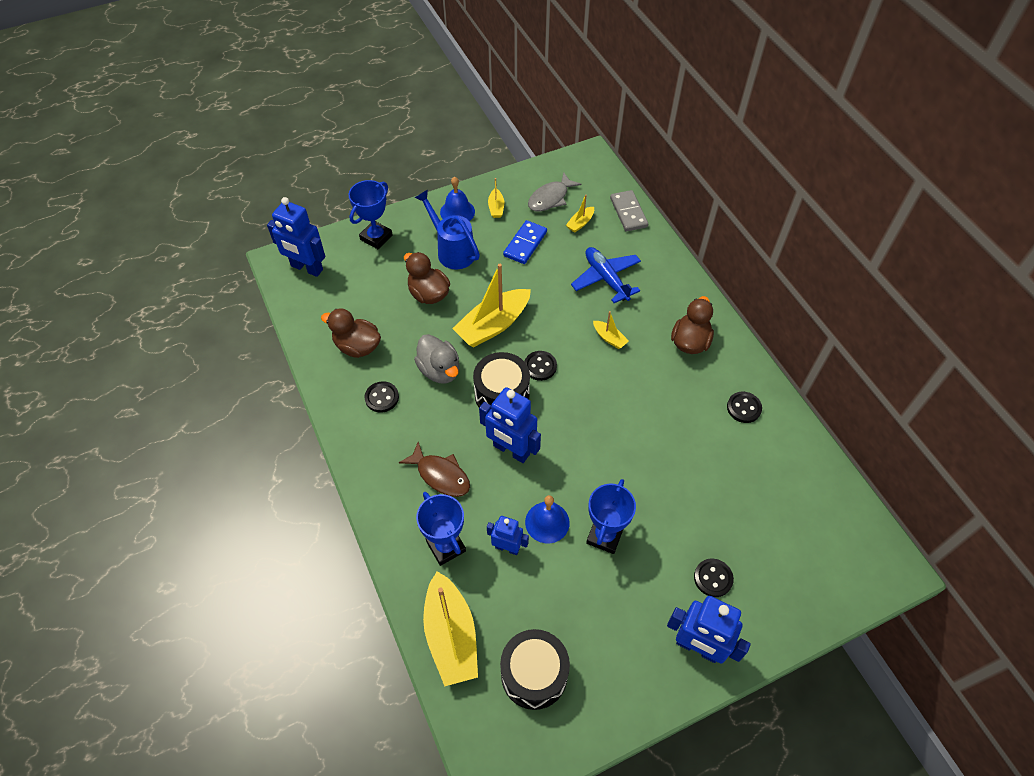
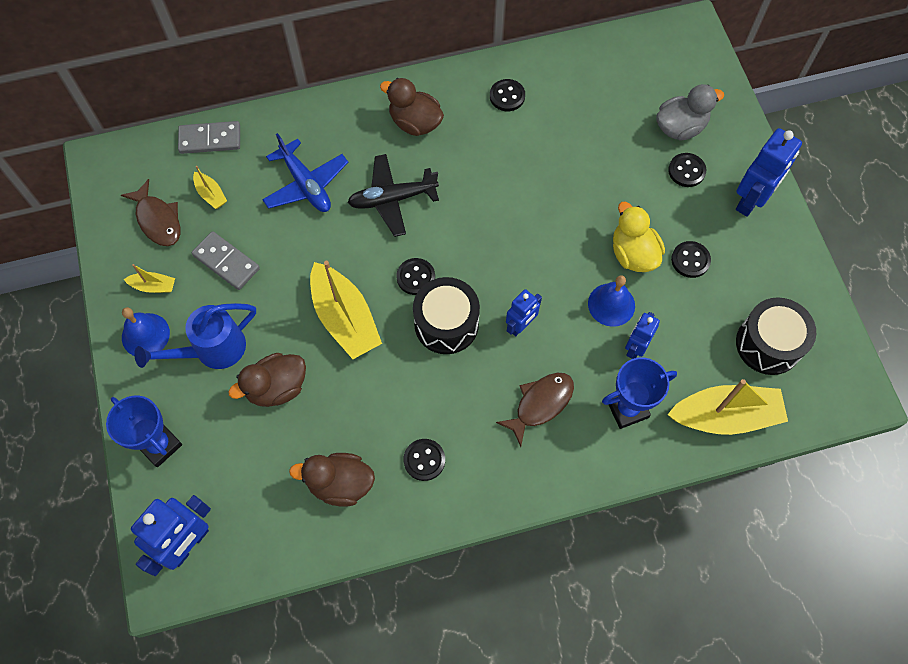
camera: 80 degrees left, 10 degrees up
brown duck [321,308,381,358] -> brown duck turned 60 degrees clockwise [289,453,375,506]
grey duck [414,334,459,383] -> grey duck moved to [656,84,724,141]
blue robot [479,387,541,463] -> blue robot [506,289,542,336], size x0.60
blue domino [503,220,547,264] -> grey domino [192,231,260,290]
grey fish [528,172,581,212] -> brown fish [121,179,180,246]
blue plane [571,247,641,303] -> blue plane turned 105 degrees counterclockwise [262,133,348,212]
blue trophy [586,479,636,554] -> yellow duck [613,202,665,272]
yellow boat [593,311,629,349] -> black plane [347,154,439,237]
none -> black button [671,241,711,278]

